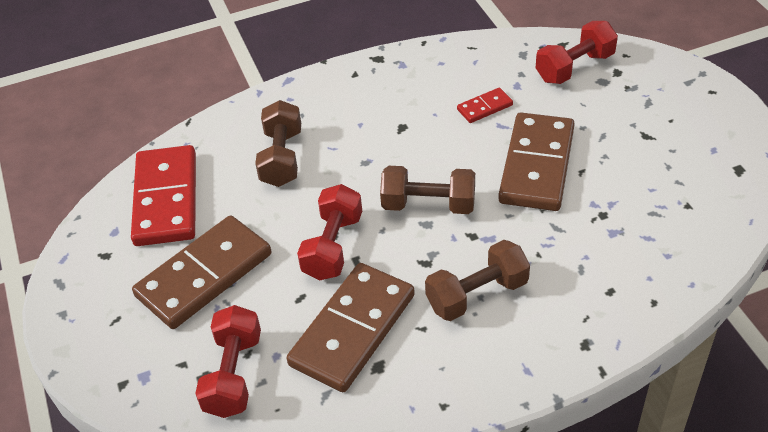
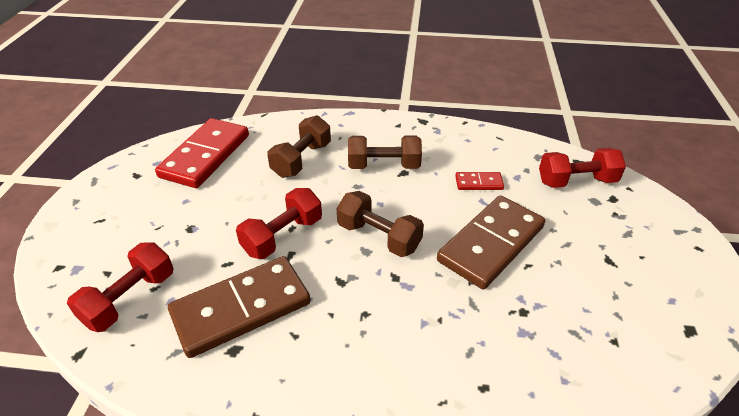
camera: 25 degrees right, 5 degrees down
brown domino [132,215,271,329] -> none
brown dumbbell [425,240,530,321] -> brown dumbbell moved to [348,135,422,169]

